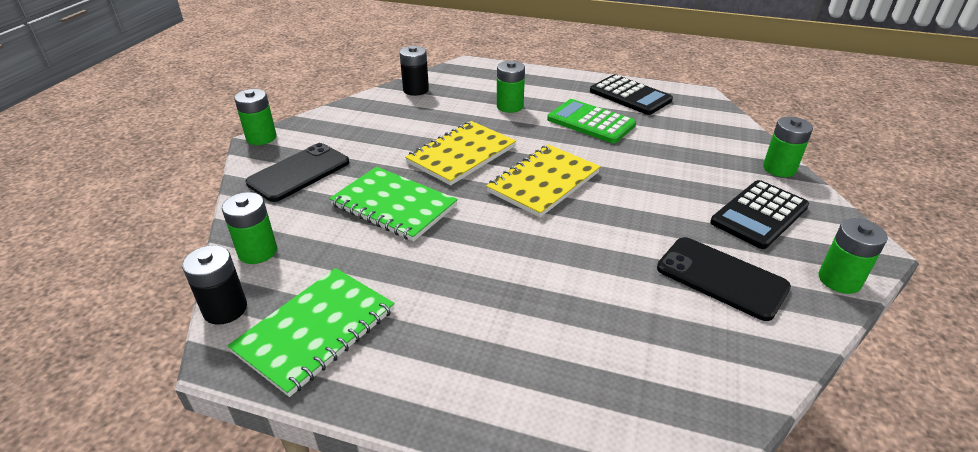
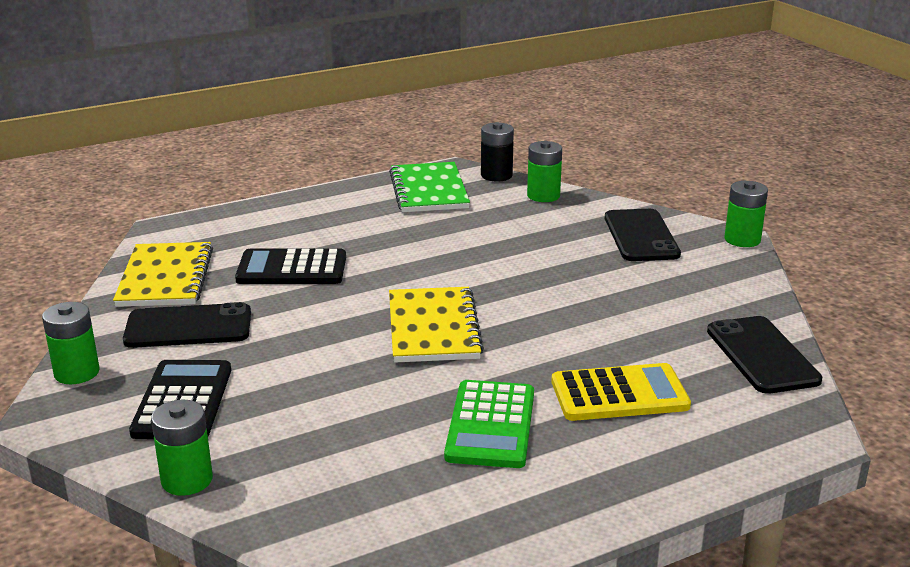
camera: 135 degrees right, 10 degrees down
green notebook [329,167,458,242] -> none
black battery [399,46,429,96] -> black phone [707,316,822,394]
yellow notebook [405,121,516,185] -> yellow notebook moved to [113,242,213,307]
green battery [497,61,525,113] -> yellow calculator [551,363,691,421]
green calculator [547,99,636,143] -> green calculator turned 105 degrees clockwise [444,380,534,468]
black calculator [590,74,673,115] -> black calculator moved to [235,248,346,284]

